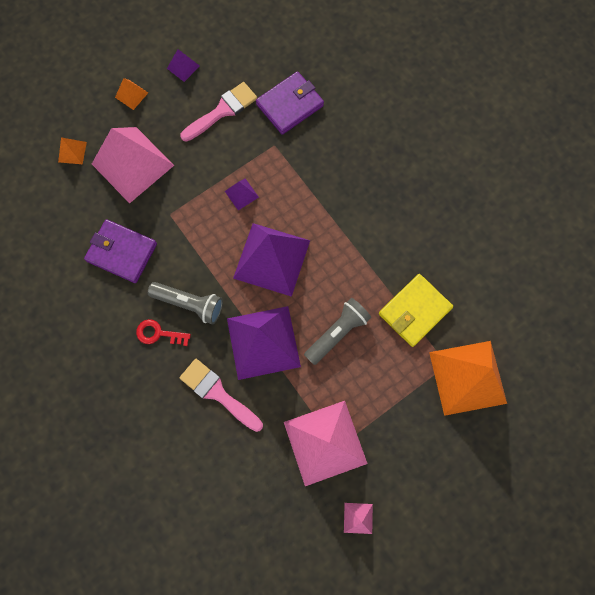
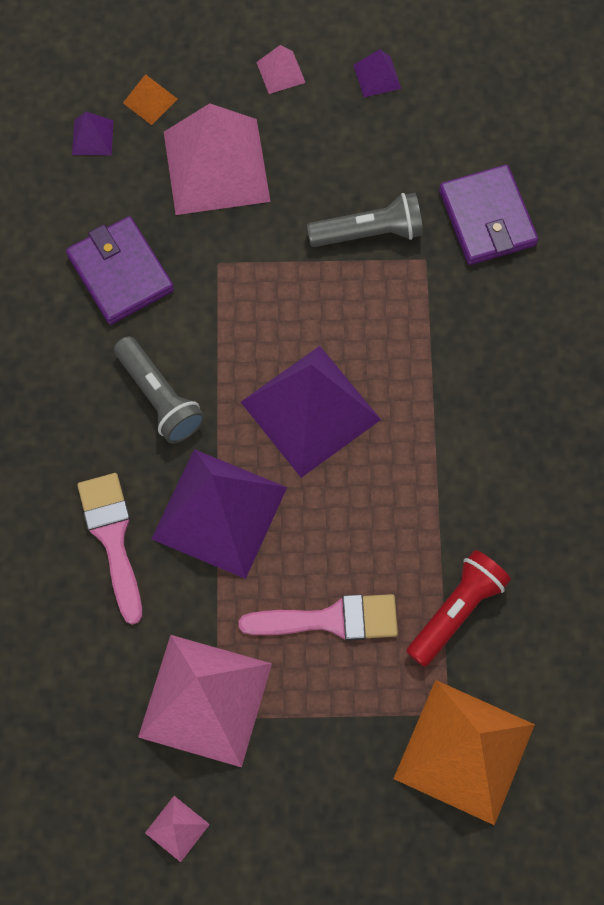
camera: 35 degrees right, 5 degrees down
orange pyramid [115,78,148,110] -> pink pyramid [256,45,306,94]
red key [136,319,191,346] -> none
pink brush [180,82,257,142] -> pink brush moved to [239,594,398,641]
purple pyramid [225,178,259,210] -> purple pyramid moved to [72,112,114,155]
purple wallet [256,71,324,135] -> purple wallet turned 75 degrees clockwise [439,165,538,265]
grey flashlight [304,298,371,365] -> grey flashlight moved to [307,193,423,247]
yellow wallet [379,274,453,347] -> red flashlight [406,550,511,667]

